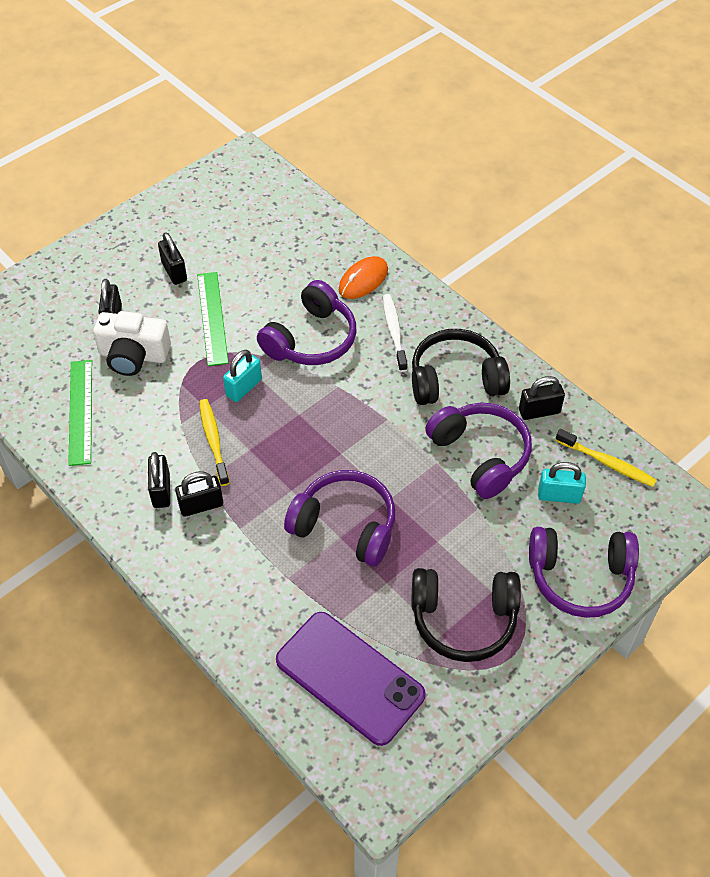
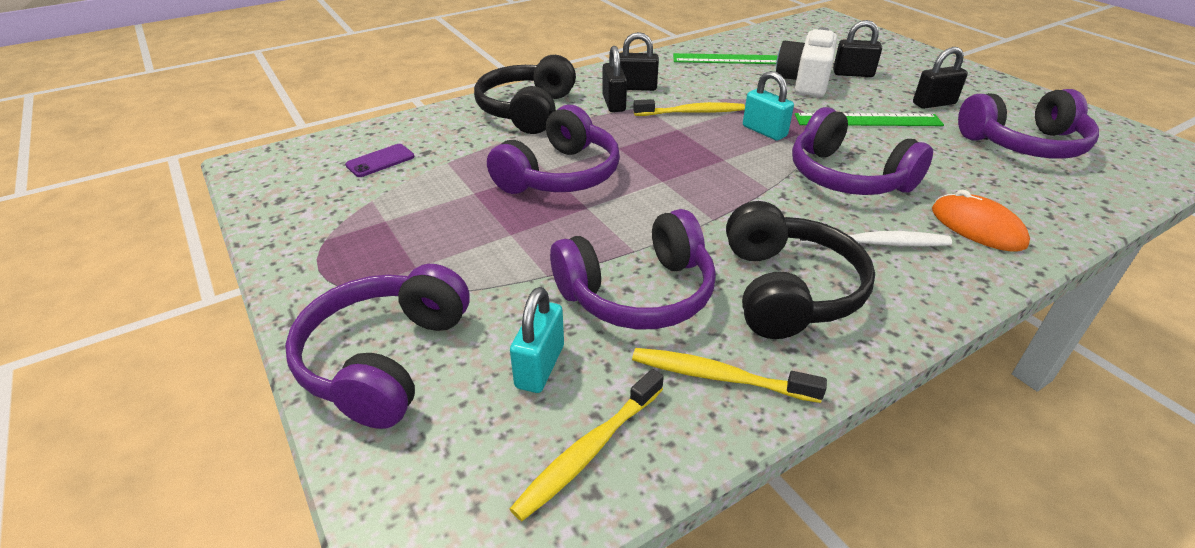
camera: 100 degrees right, 15 degrees down
purple phone [276,612,426,746] -> purple phone [345,144,414,177], size x0.41
black headphones [412,568,521,662] -> black headphones moved to [474,55,576,134]
black padlock [519,376,565,420] -> yellow toothbrush [632,348,827,403]
none -> purple headphones [958,89,1099,159]

